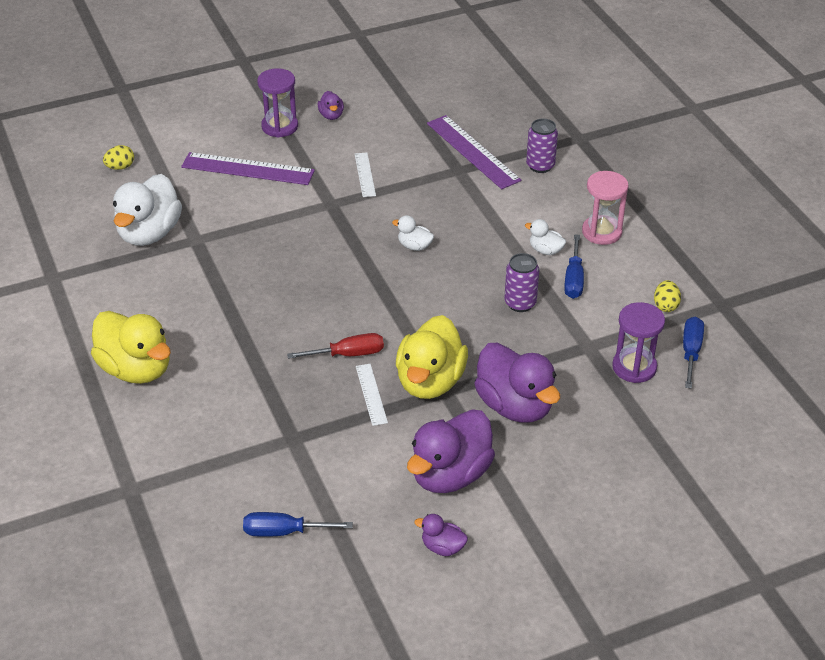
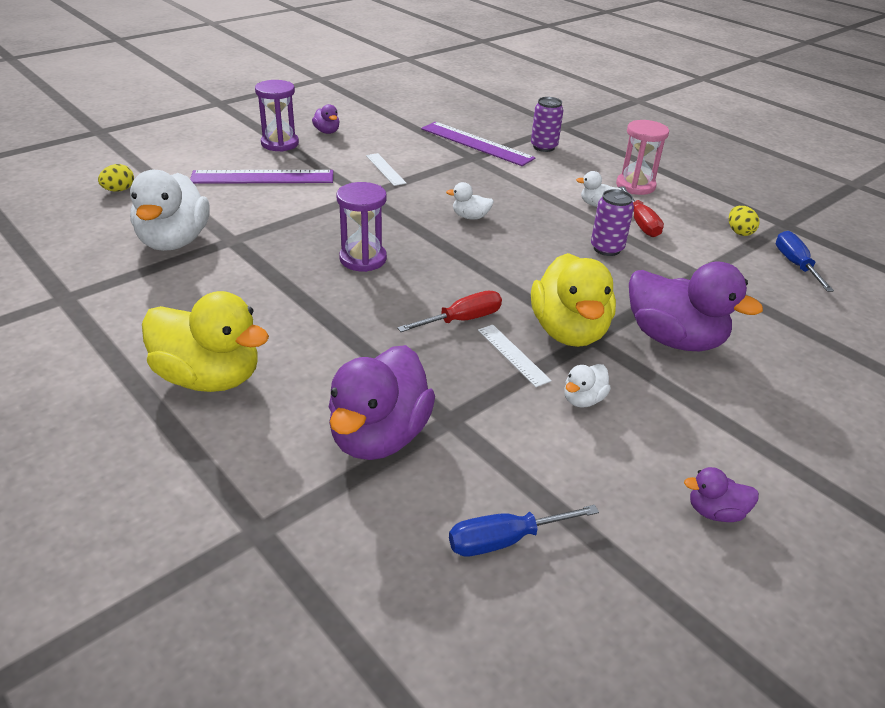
camera: 20 degrees left, 5 degrees down
purple duck [407,409,495,493] -> purple duck moved to [329,345,435,460]
blue screwdriver [564,234,584,299] -> red screwdriver [619,186,664,237]
purple hourglass [612,302,665,383] -> purple hourglass moved to [337,182,387,272]
none -> white duck [564,364,611,408]

